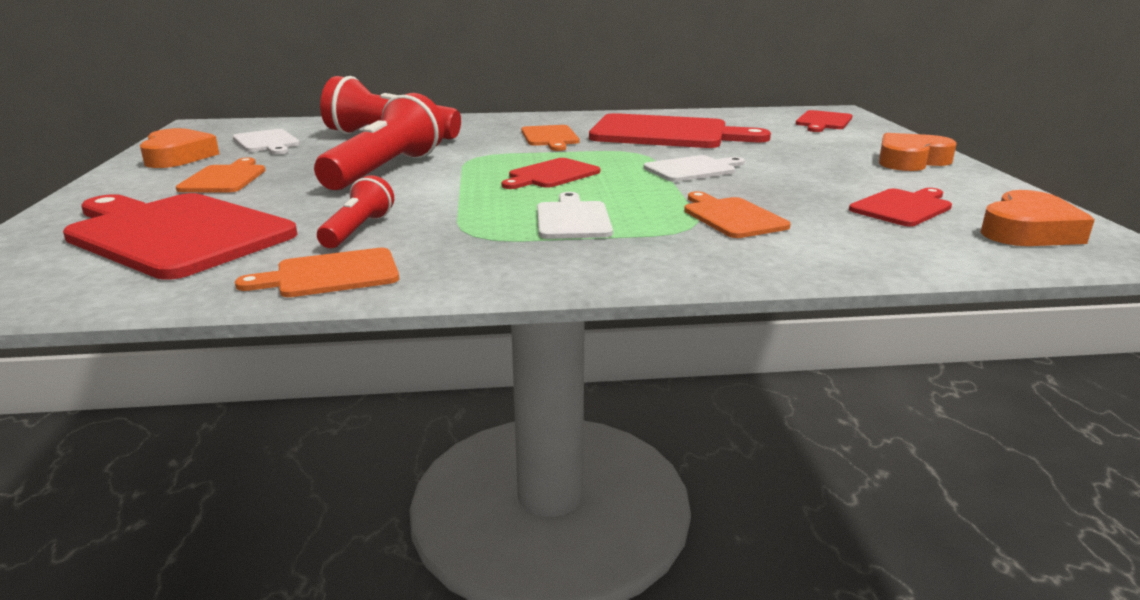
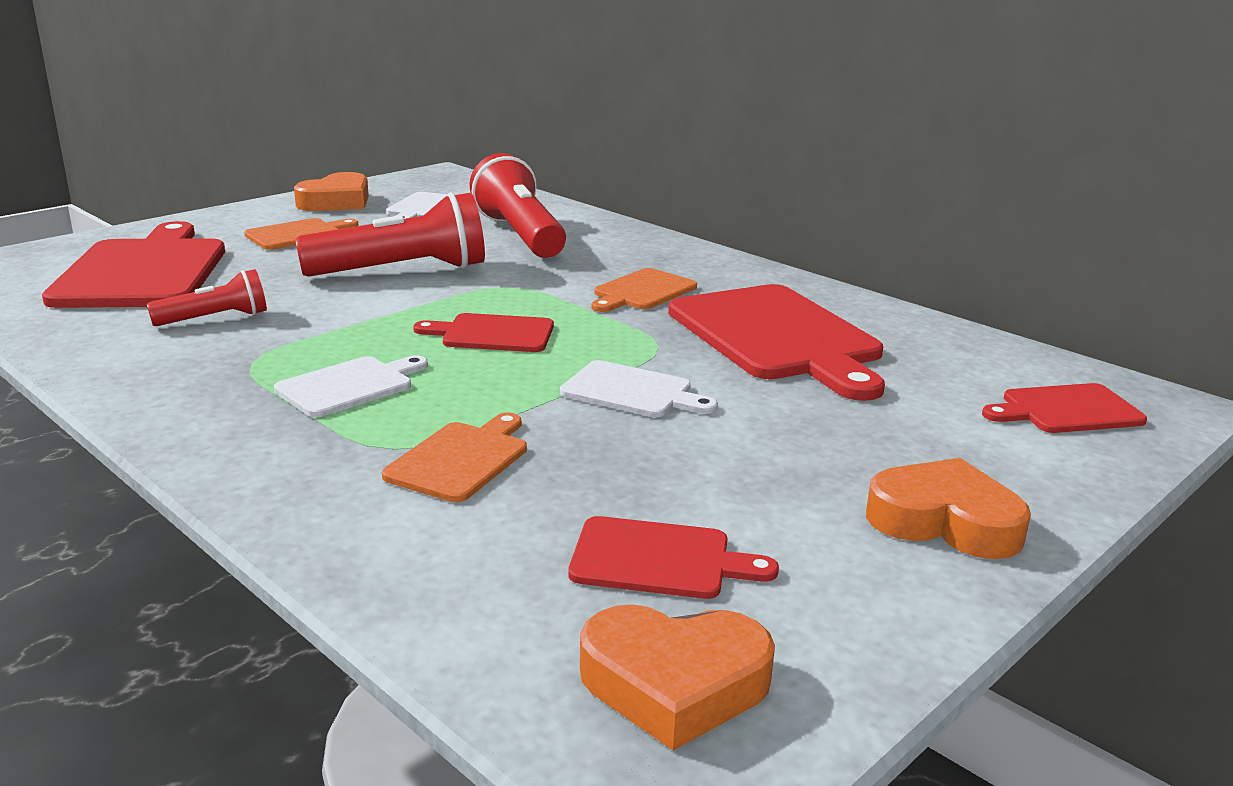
camera: 50 degrees right, 0 degrees up
orange cutting board [235,248,399,297] -> none

